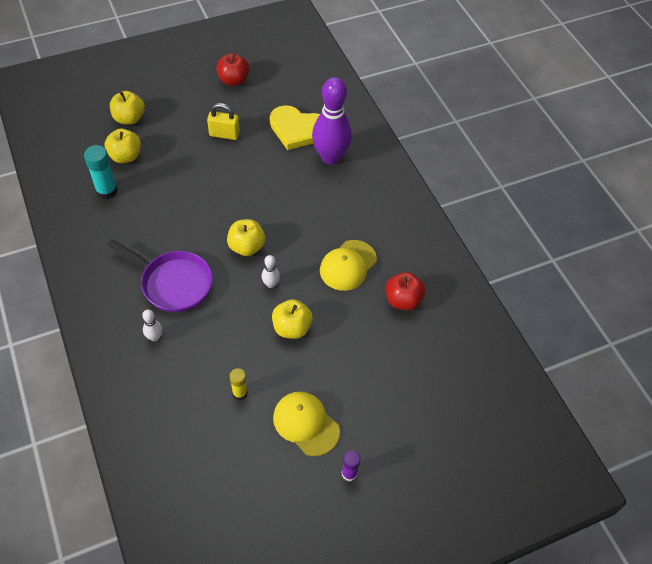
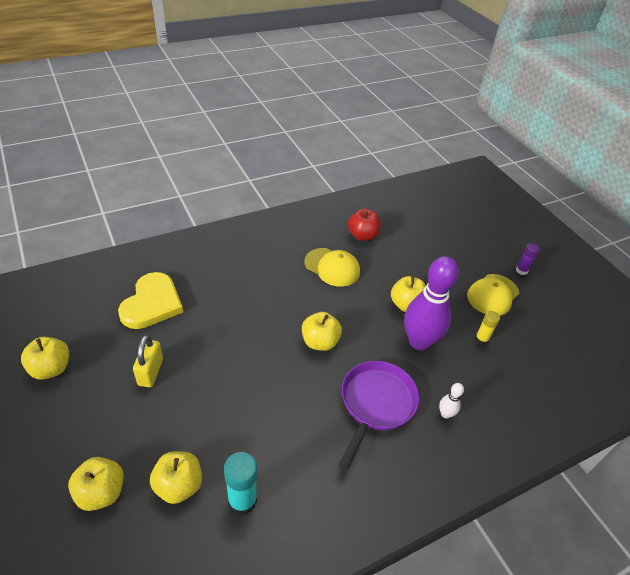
camera: 95 degrees left, 10 degrees down
red apple [216,53,249,86] -> yellow apple [21,337,69,380]
white bowling pin [262,255,280,288] -> none
purple bowling pin [312,77,352,164] -> purple bowling pin moved to [404,256,459,350]

